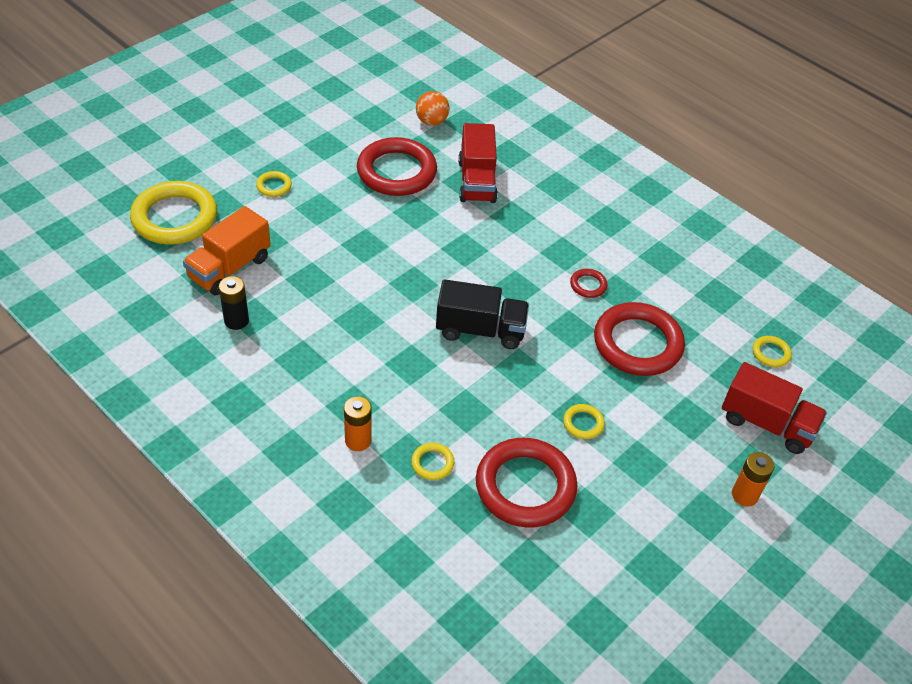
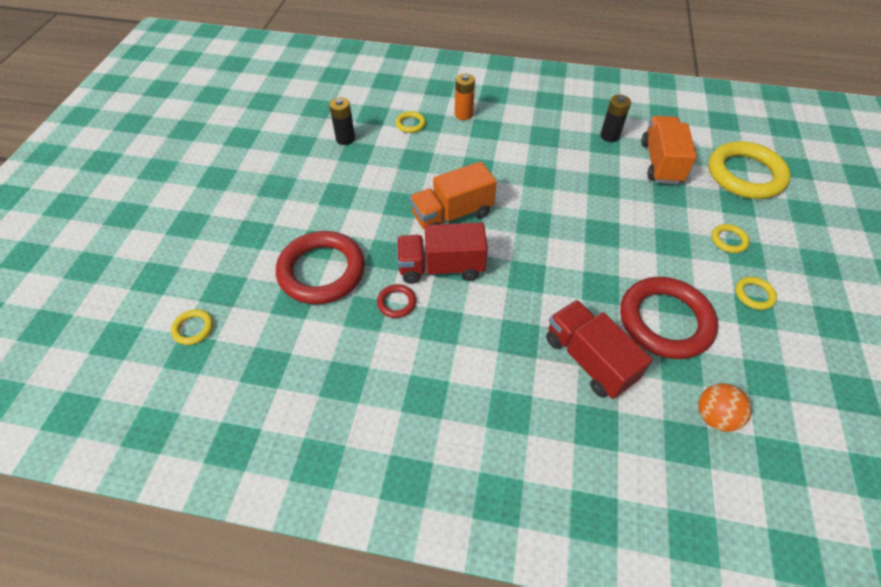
camera: 150 degrees right, 5 degrees up
black truck [436,279,529,349] -> orange truck [410,161,497,230]
red ring [476,438,577,527] -> black battery [329,97,355,145]
yellow ring [563,404,605,439] -> yellow ring moved to [735,277,777,310]
red truck [722,362,827,454] -> red truck moved to [397,222,488,284]
orange battery [732,452,775,506] -> none

